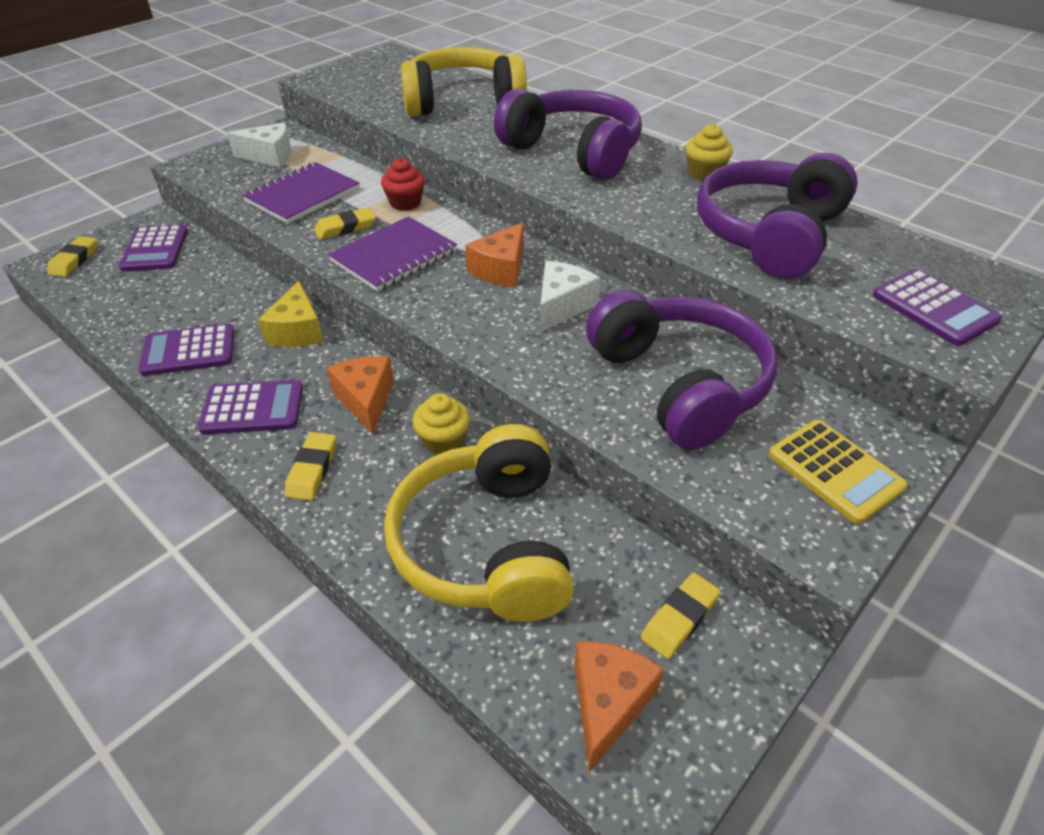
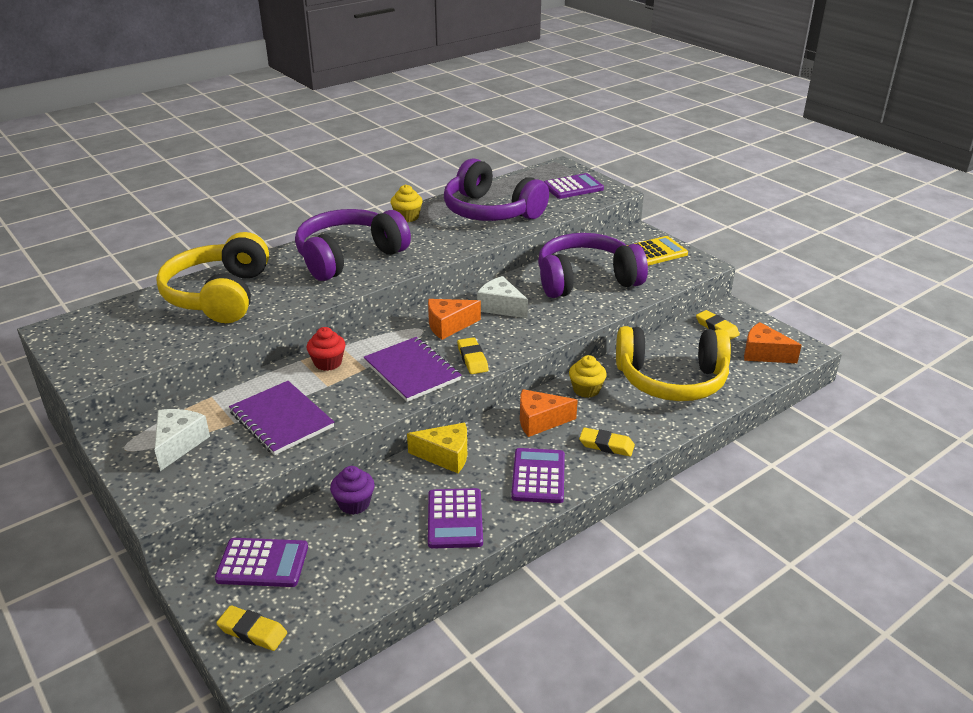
camera: 80 degrees left, 10 degrees down
yellow eraser [314,208,376,239] -> yellow eraser moved to [457,337,488,374]
orange cheese [465,222,524,287] -> orange cheese turned 120 degrees clockwise [428,299,481,340]
none -> purple cupcake [330,466,375,515]

